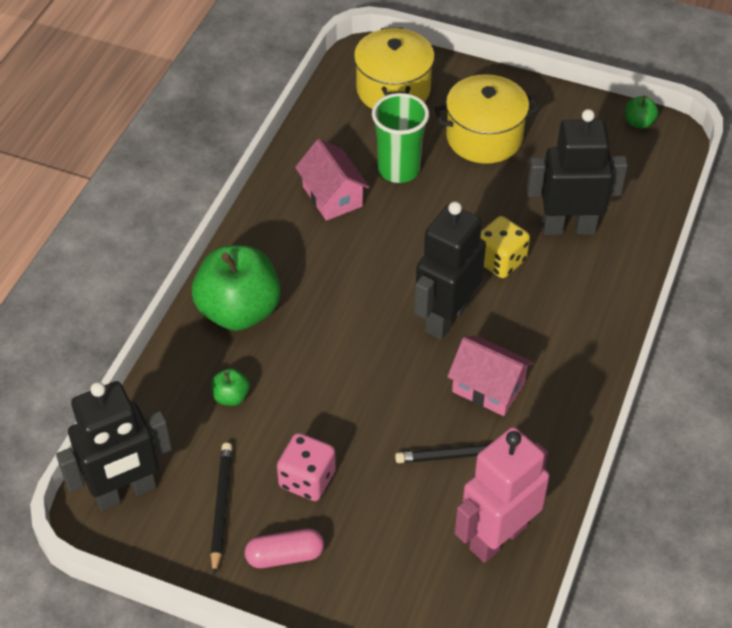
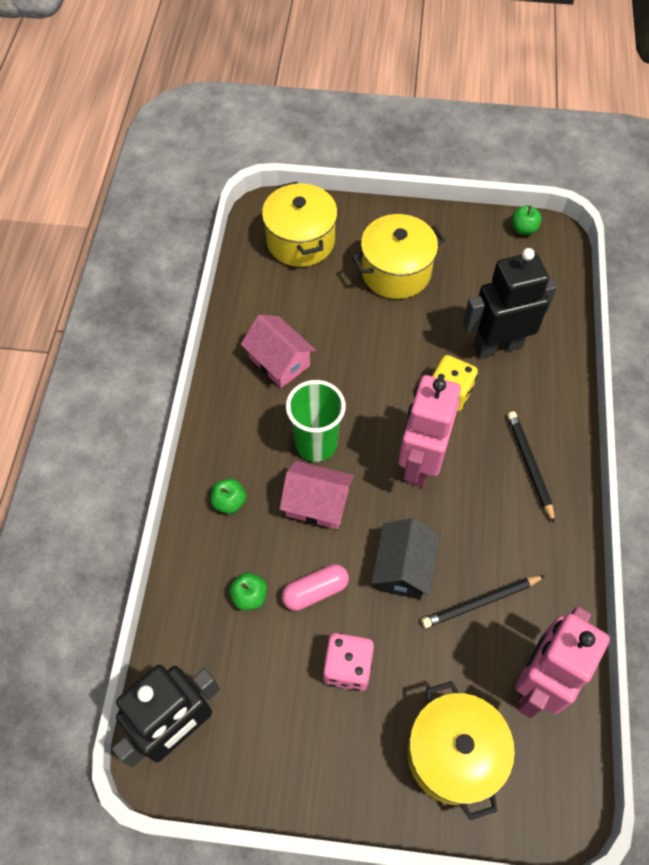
camera: 15 degrees left, 10 degrees up
green apple [192,245,281,331] -> green apple [211,479,246,514], size x0.42
black pencil [211,443,232,575] -> black pencil moved to [507,411,555,524]
pink capsule [245,529,324,568] -> pink capsule moved to [282,564,349,611]
green cup [372,93,429,183] -> green cup moved to [286,380,346,462]
black robot [414,201,486,340] -> pink robot [398,375,461,487]
pink house [447,335,534,416] -> pink house moved to [279,461,354,529]
none -> black house [372,518,440,599]
none -> yellow pot [407,681,515,820]

